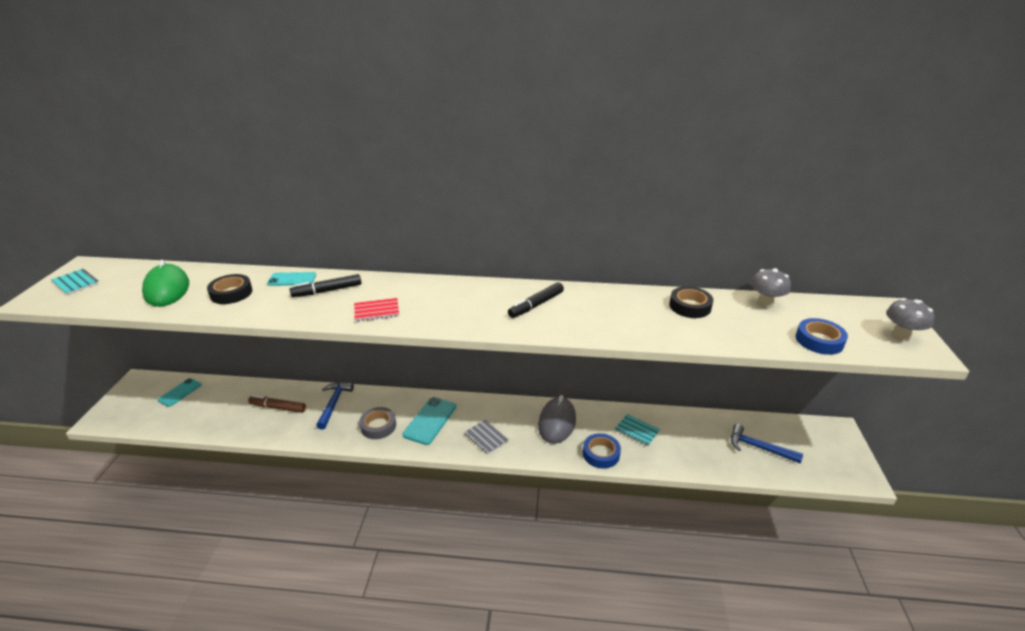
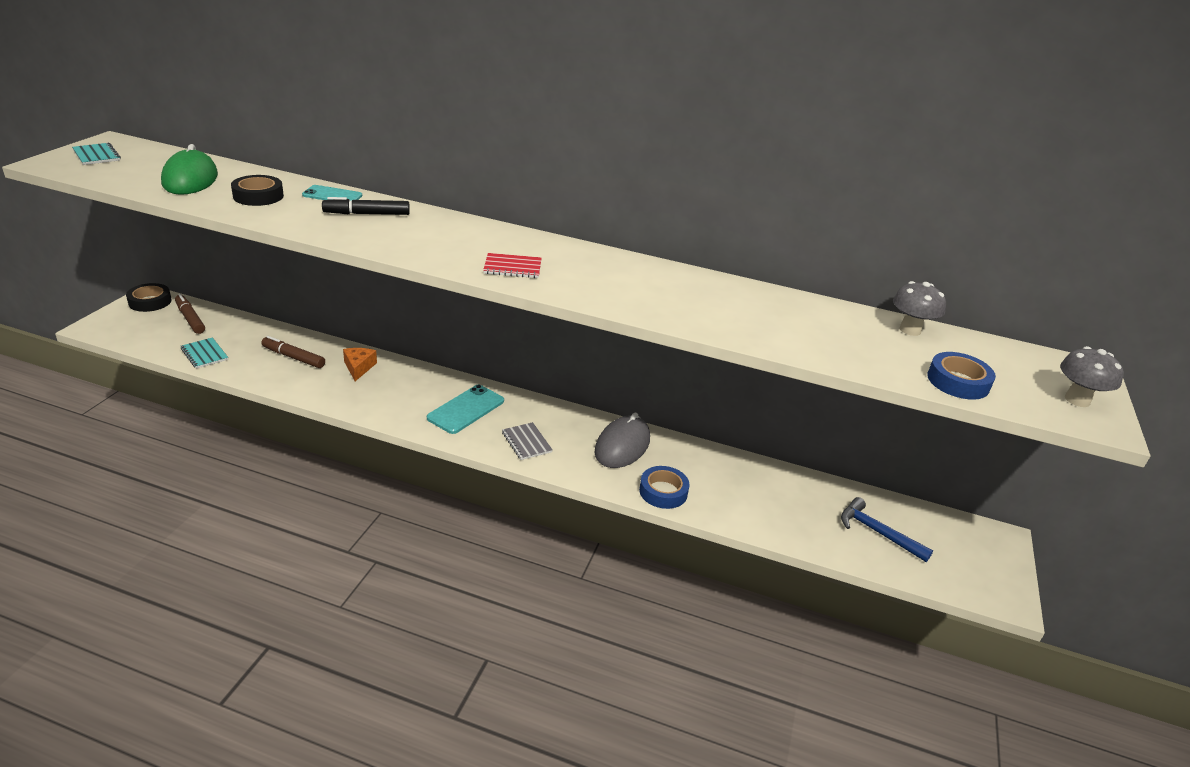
camera: 10 degrees right, 0 degrees up
turquoise phone [158,378,202,407] -> brown marker [175,294,205,334]
blue hammer [316,382,354,430] -> orange cheese [343,348,377,381]
red notebook [354,298,399,322] -> red notebook moved to [483,253,542,278]
grey tape [359,407,396,439] -> none
black marker [508,282,564,318] -> none
turquoise notebook [615,414,660,447] -> turquoise notebook moved to [181,337,228,369]
black tape [669,286,713,318] -> black tape moved to [126,283,172,312]

